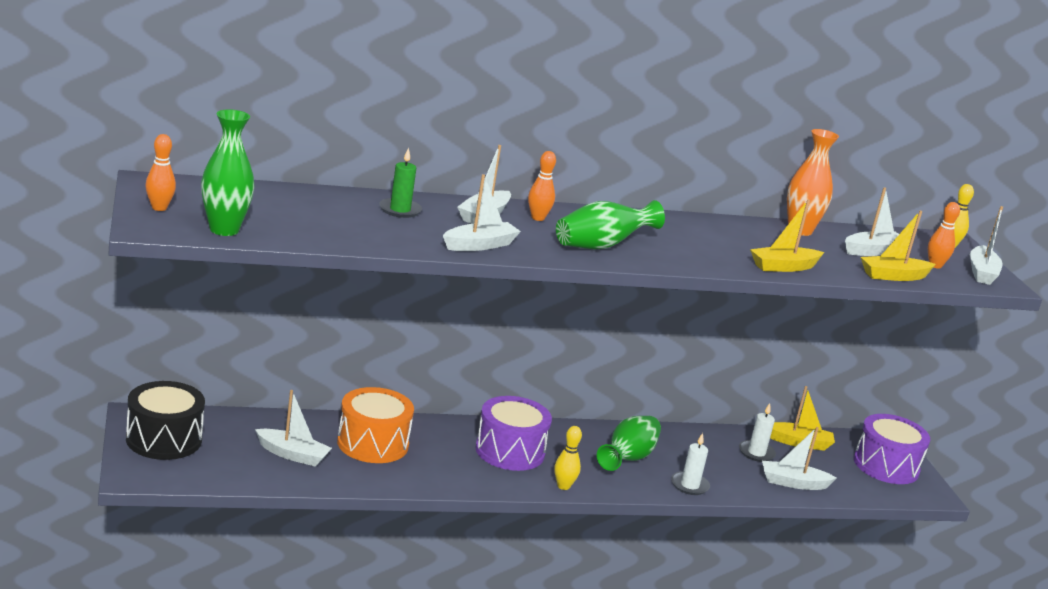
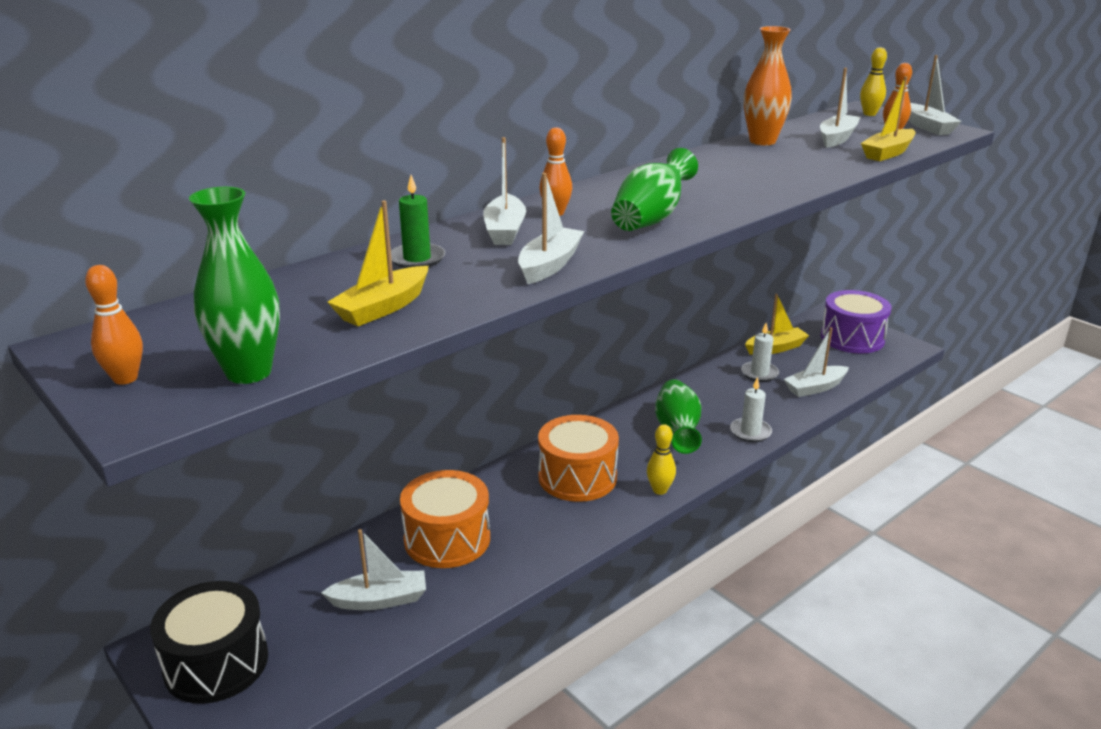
camera: 25 degrees left, 5 degrees up
purple drum [475,396,552,471] -> orange drum [538,415,619,502]
yellow boat [750,199,824,272] -> yellow boat moved to [327,200,428,326]

